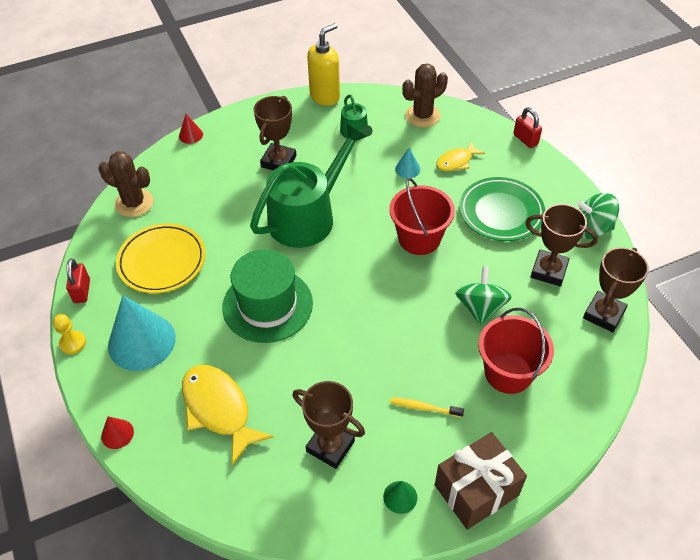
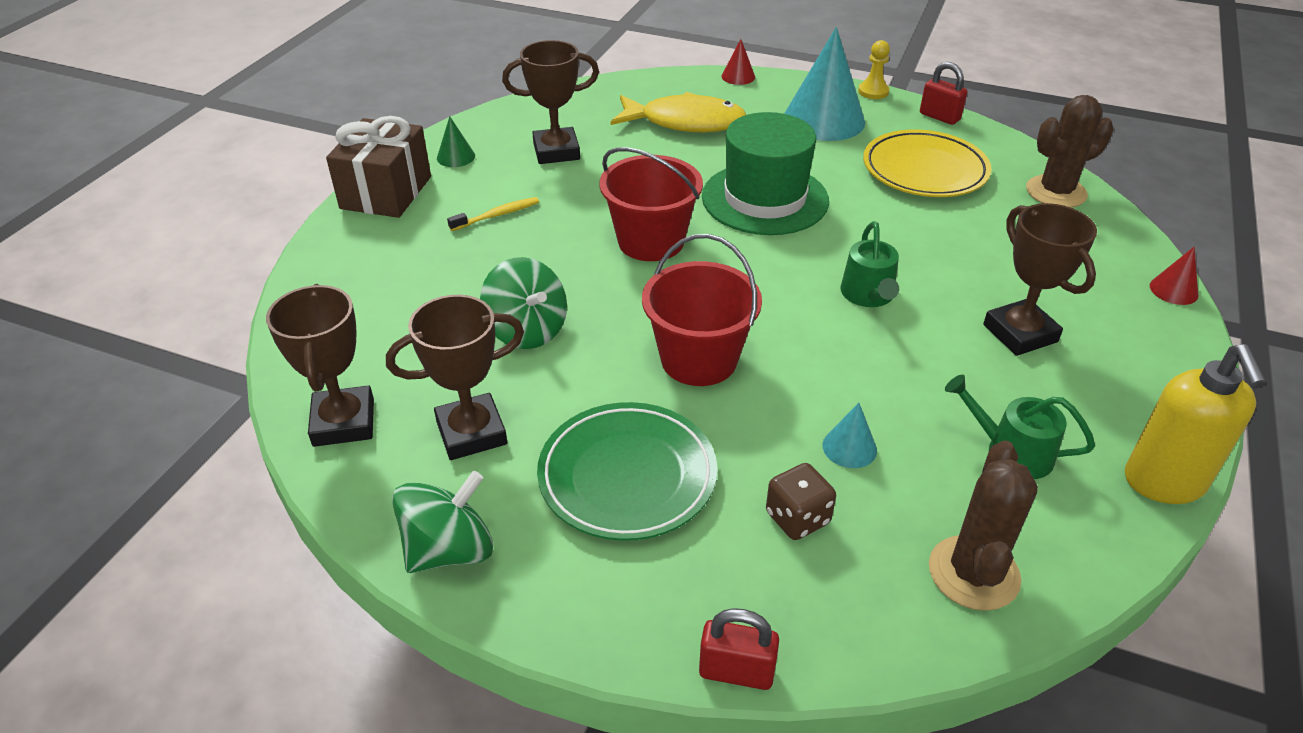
camera: 135 degrees right, 10 degrees down
green watering can [250,123,367,248] -> green watering can [841,221,899,307], size x0.47
yellow fish [436,142,485,171] -> brown dice [766,463,836,540]
red bucket [478,308,554,394] -> red bucket moved to [599,147,703,261]

